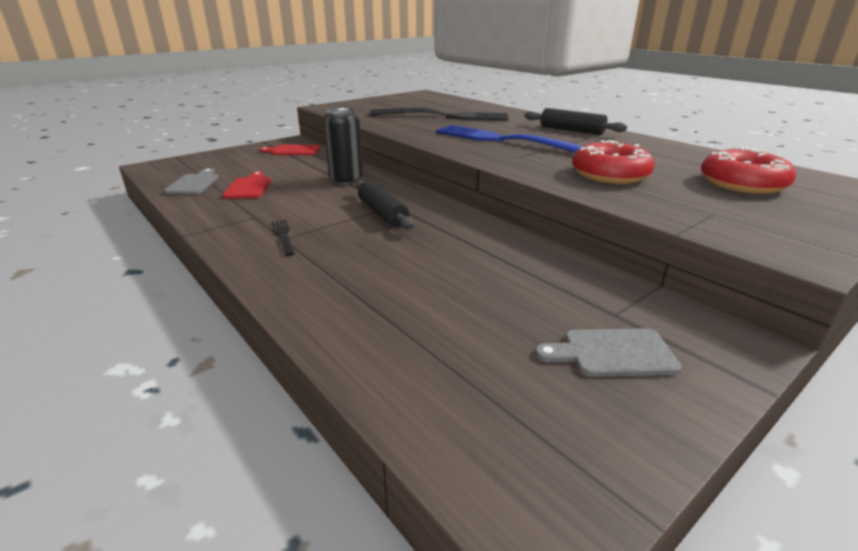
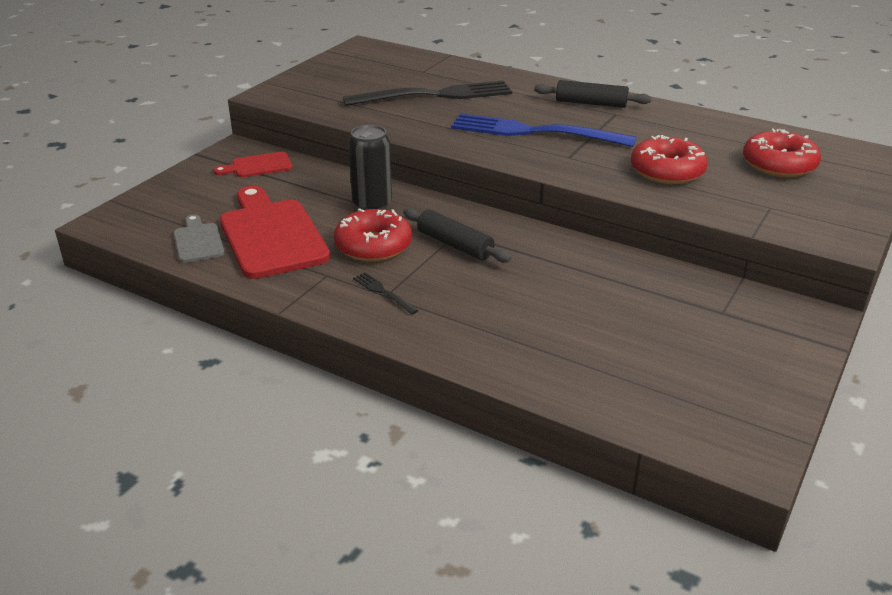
camera: 20 degrees left, 5 degrees up
red cutting board [222,171,271,199] -> red cutting board [220,186,330,279], size x1.98
grey cutting board [535,328,682,377] -> none
none -> red donut [334,208,412,262]

